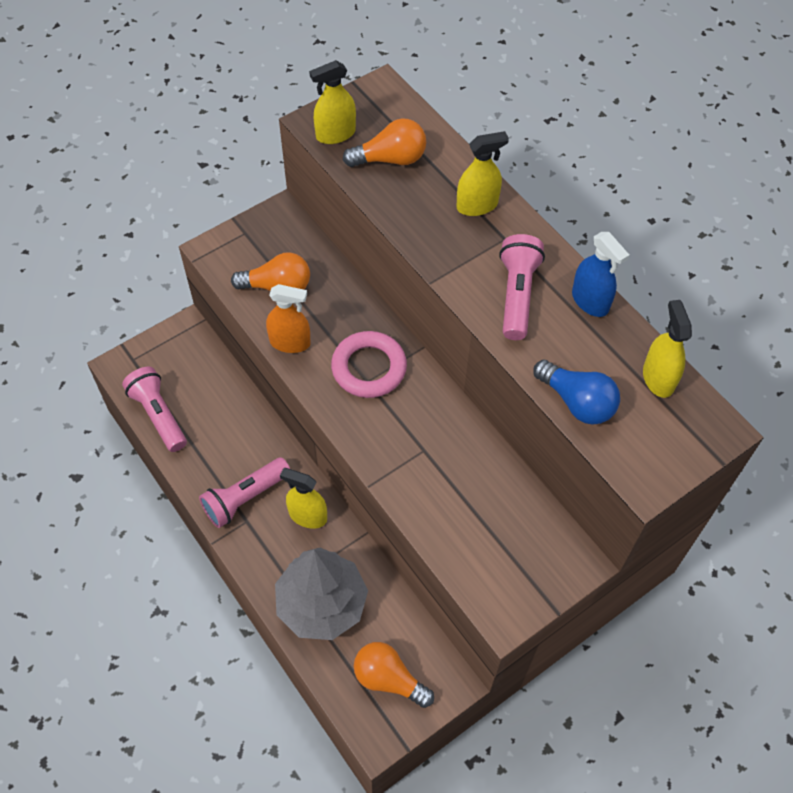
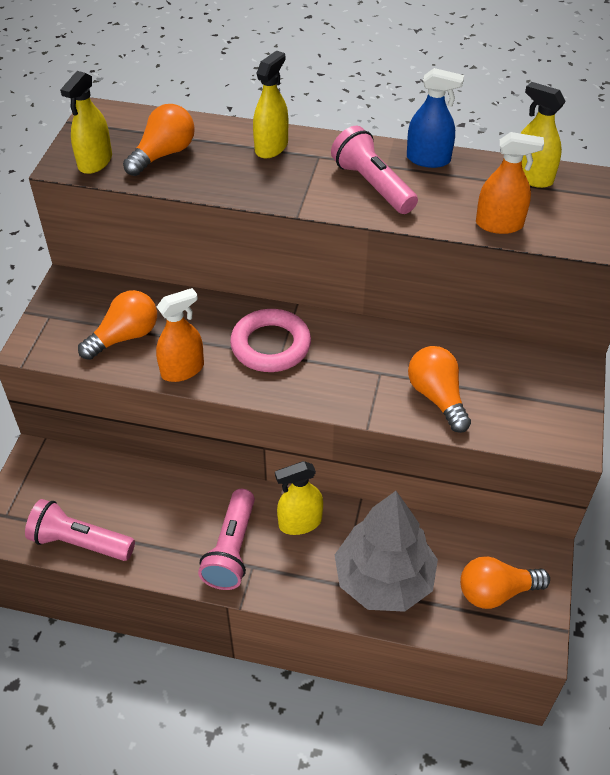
camera: 40 degrees left, 10 degrees down
blue light bulb [533,360,620,425] -> orange spray bottle [476,132,544,234]
none -> orange light bulb [408,346,471,433]

